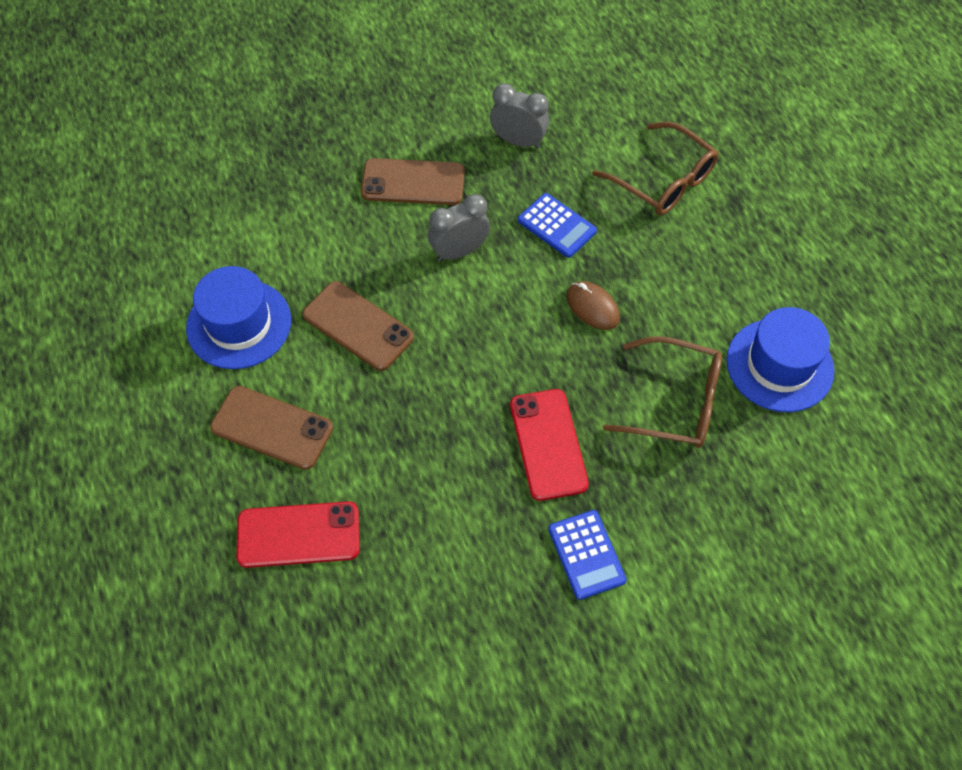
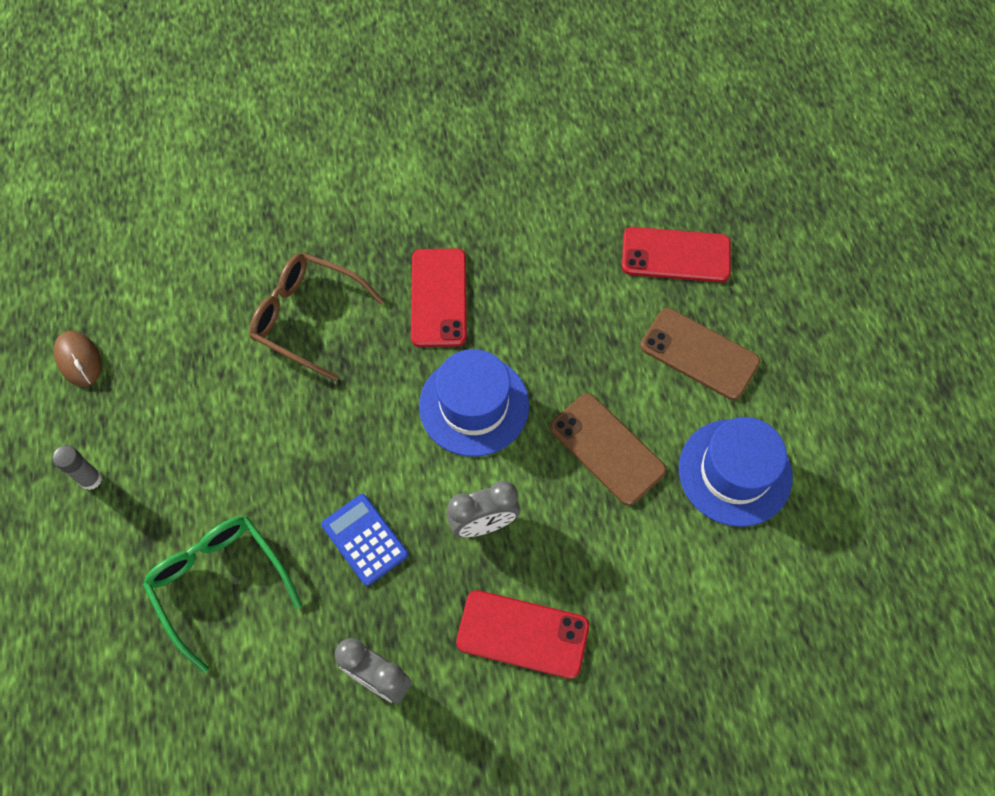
camera: 170 degrees left, 5 degrees up
brown phone [361,158,465,205] -> red phone [456,590,589,679]
blue calculator [548,510,627,600] -> none
brown mouse [567,281,620,330] -> brown mouse moved to [54,331,102,387]
brown glasses [592,122,718,215] -> green glasses [143,517,302,673]
blue hat [726,307,834,412] -> blue hat moved to [419,349,529,457]
none -> grey glue stick [53,445,102,490]

